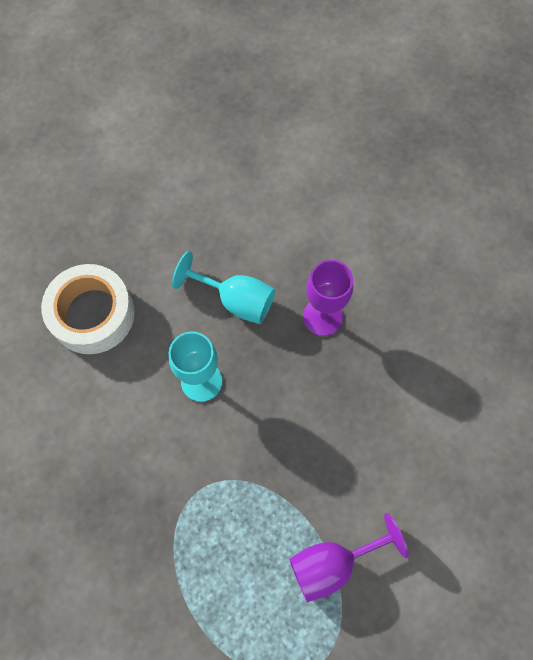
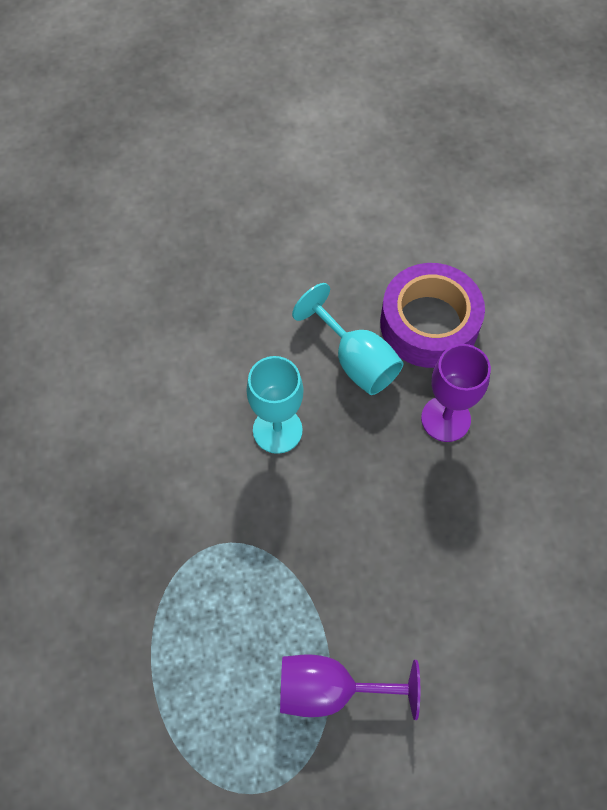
camera: 25 degrees right, 5 degrees down
white tape [41,264,135,354] -> none
none -> purple tape [380,263,485,368]

